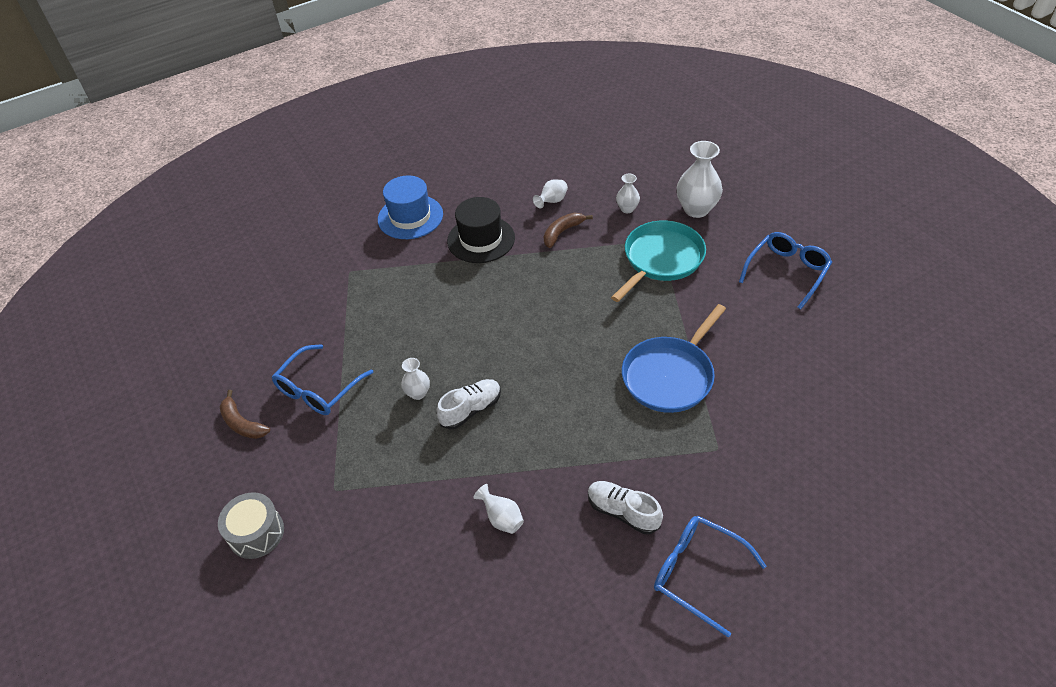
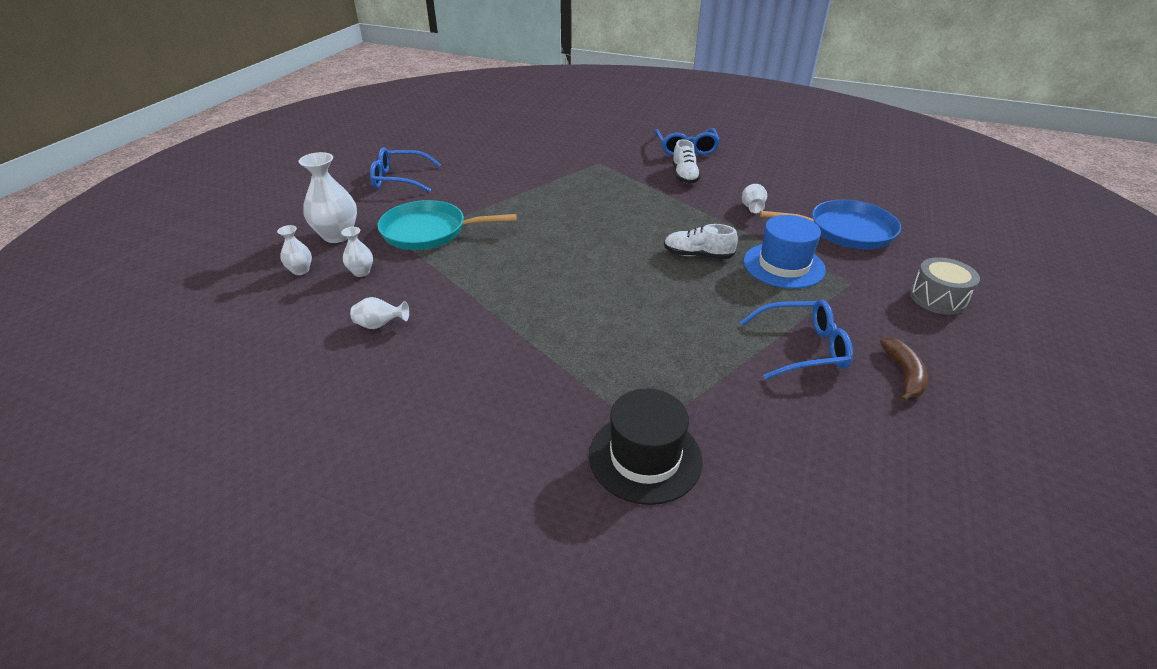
camera: 130 degrees left, 10 degrees down
blue hat [378,176,443,239] -> blue hat moved to [743,215,826,289]
white vase [401,358,430,400] -> white vase moved to [277,225,312,275]
black hat [447,197,515,263] -> black hat moved to [589,388,703,505]
brown banana [544,213,593,248] -> none
blue pan [622,304,726,413] -> blue pan moved to [760,200,901,249]

